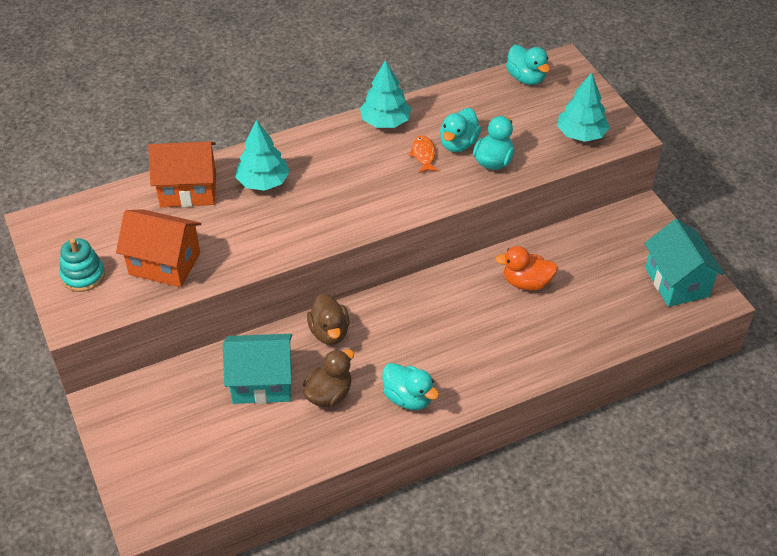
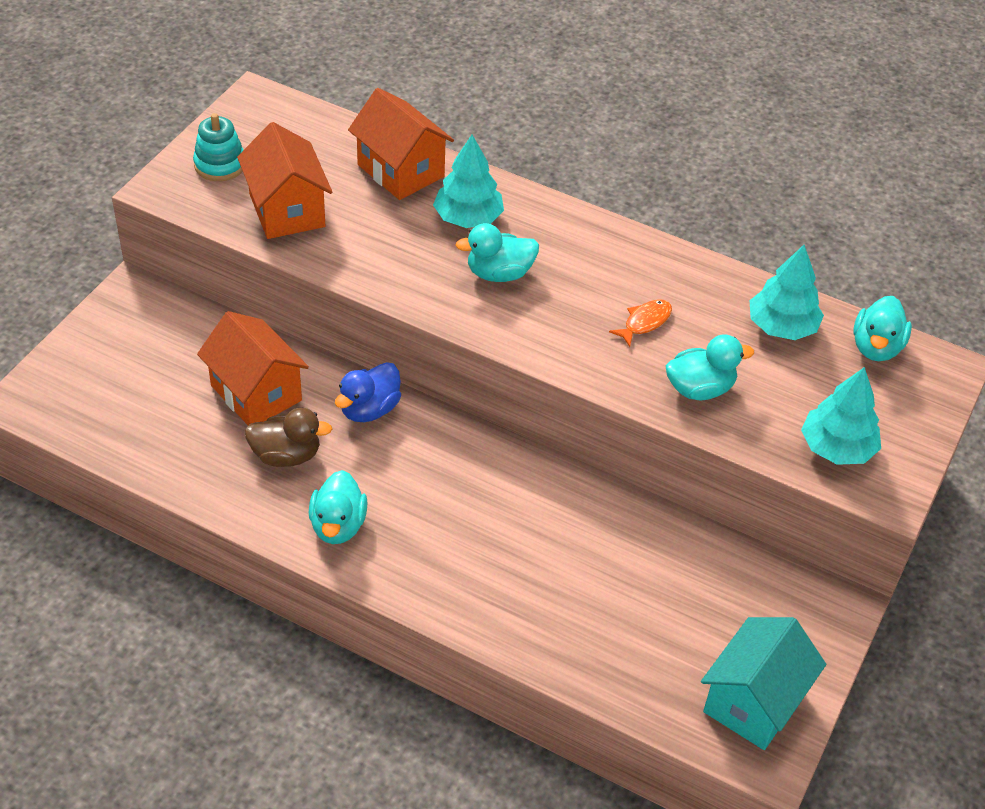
camera: 50 degrees right, 0 degrees up
turquoise house [223,334,292,404] -> orange house [197,311,309,425]
brown duck [307,293,350,345] -> blue duck [335,362,401,422]
turquoise tree [360,60,411,128] -> turquoise tree moved to [749,245,824,340]
turquoise duck [440,108,481,152] -> turquoise duck moved to [455,223,539,282]
orange duck [495,246,558,291] -> none

